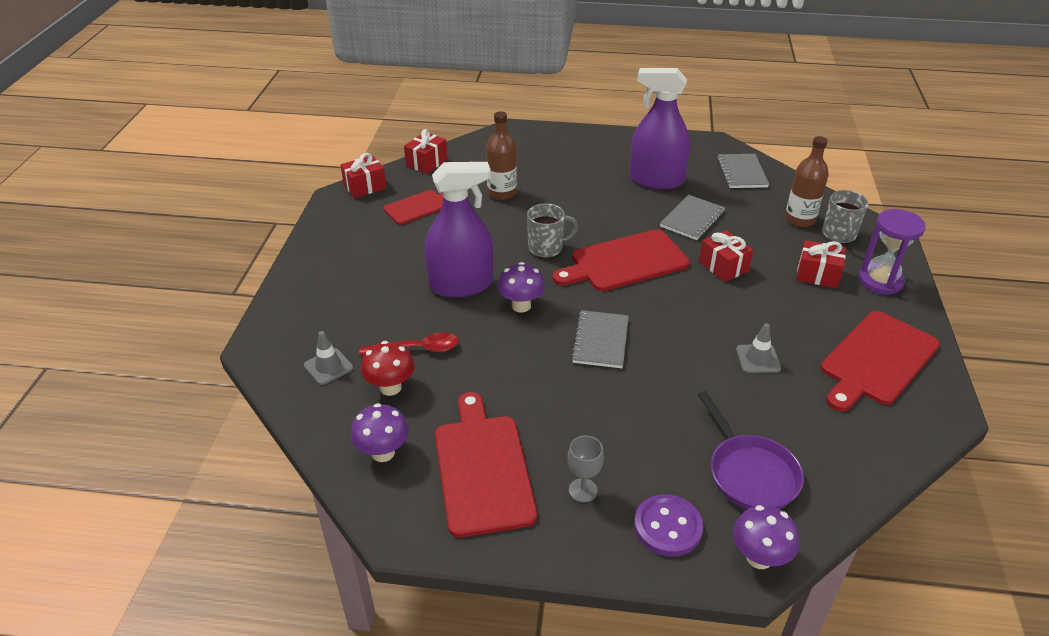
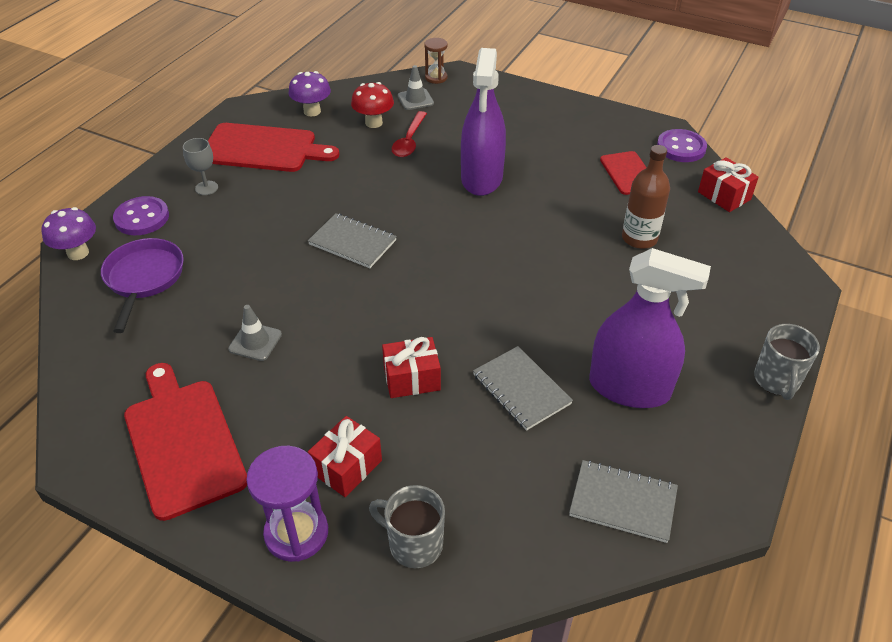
camera: 110 degrees right, 5 degrees up
red gift [340,153,386,198] -> purple button [657,129,707,162]
purple mushroom [497,262,545,312] -> none
grey mug [527,203,578,258] -> grey mug moved to [754,324,820,400]
red cutting board [552,229,690,291] -> none
purple spray bottle [629,68,690,189] -> purple spray bottle turned 75 degrees clockwise [589,248,711,408]
purple pan [698,391,804,509] -> purple pan turned 90 degrees clockwise [101,238,184,333]
brown bottle [785,136,829,227] -> none
none -> brown hourglass [424,38,447,84]

